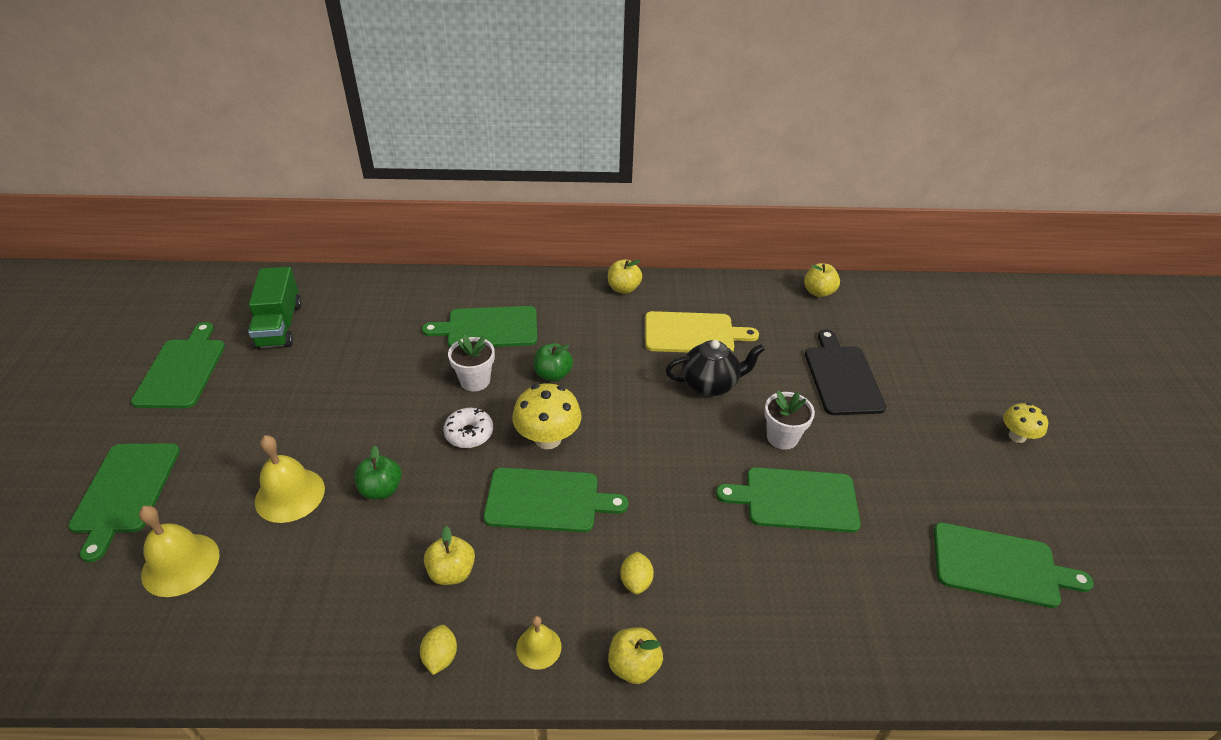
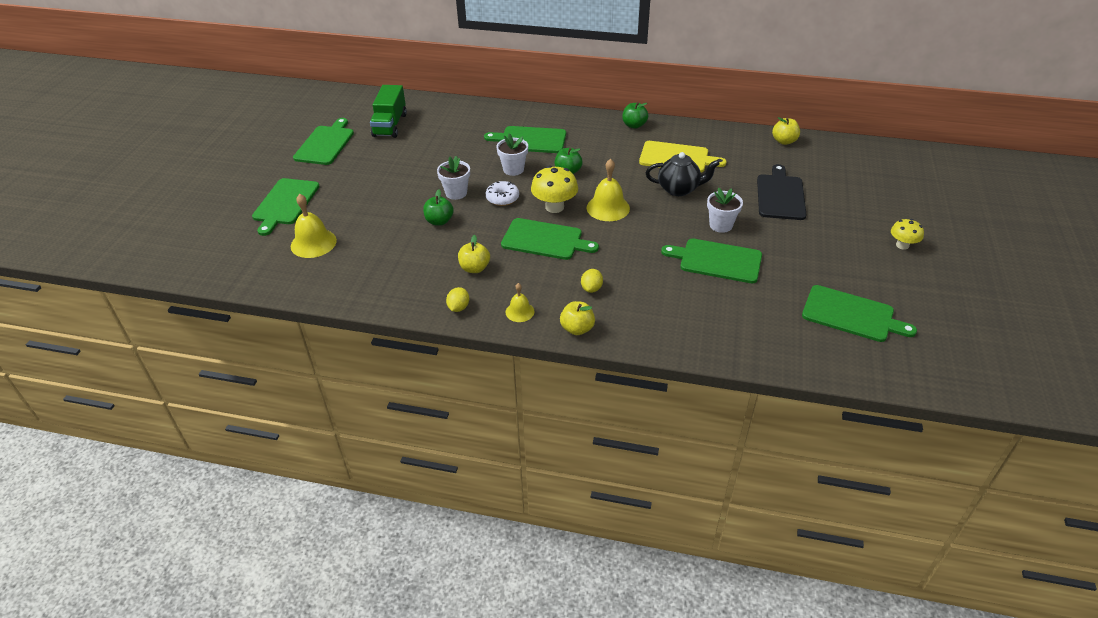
camera: 15 degrees right, 0 degrees up
yellow bell [255,435,325,523] -> yellow bell moved to [587,159,630,221]
yellow apple [608,259,642,294] -> green apple [622,102,648,129]
none -> white flower pot [437,156,470,200]

